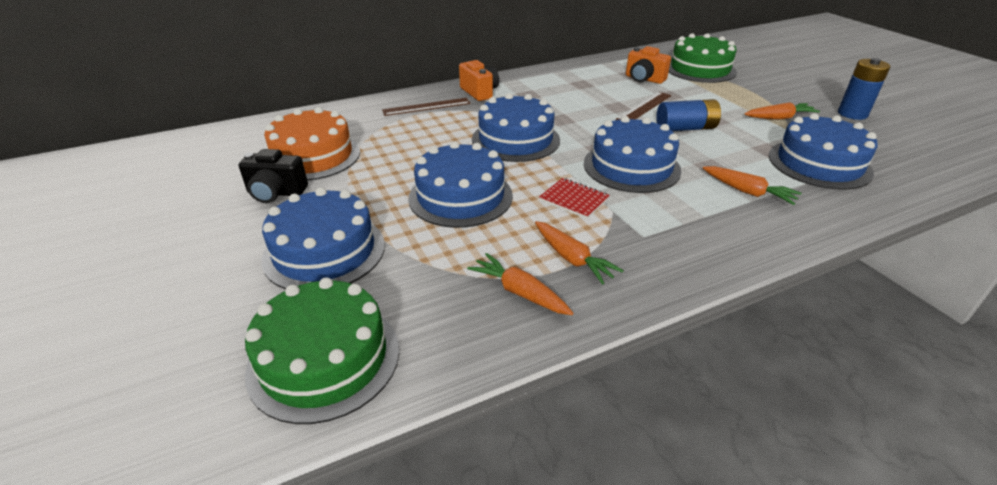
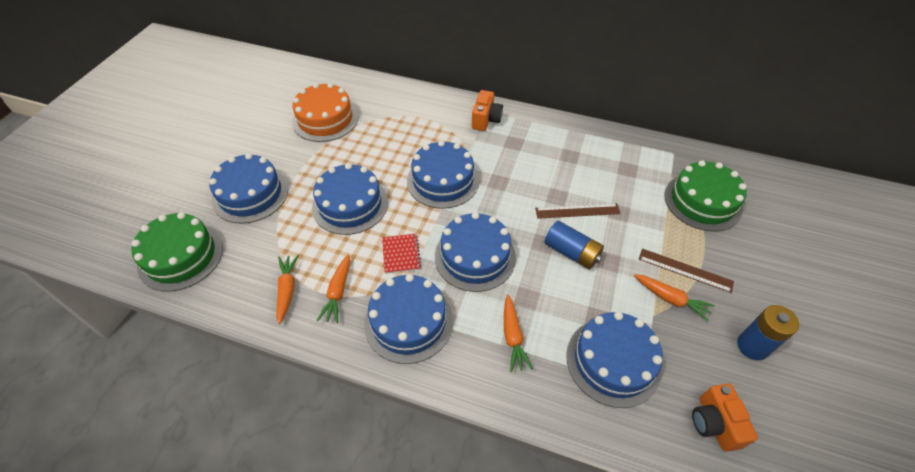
camera: 45 degrees right, 15 degrees up
black camera [239,149,308,203] -> none
brown ruler [382,98,470,116] -> brown ruler moved to [639,248,734,293]
orange camera [626,46,671,84] -> orange camera moved to [692,383,758,452]
none -> blue cake [364,274,453,364]

